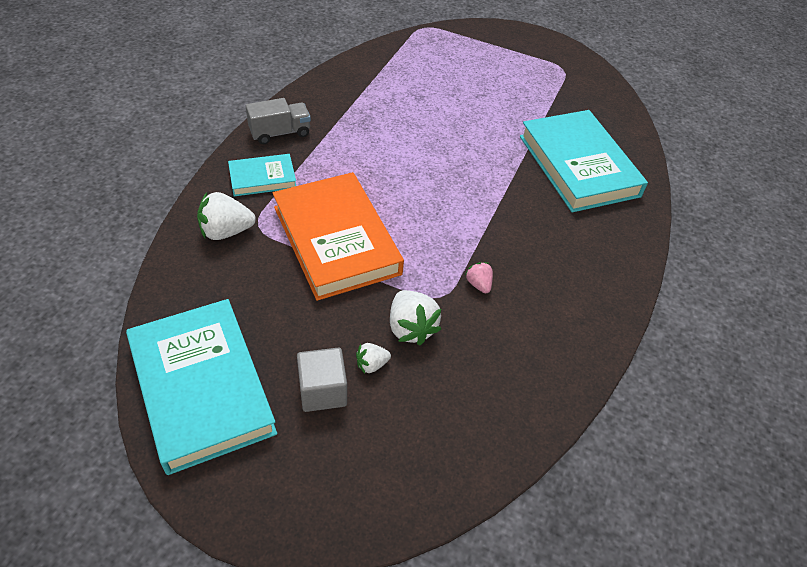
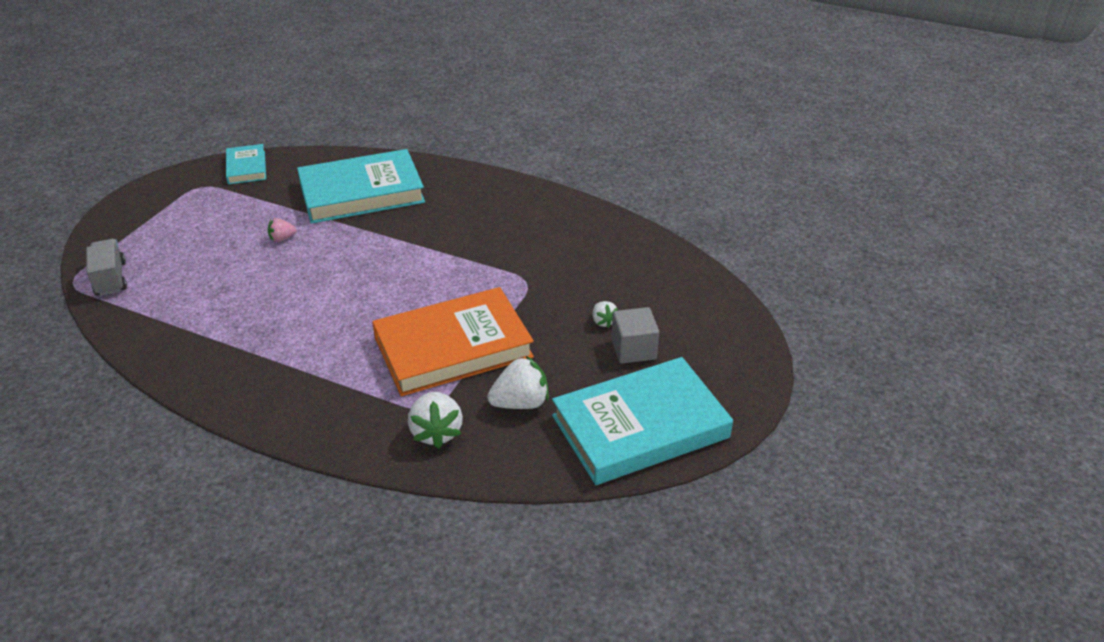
camera: 85 degrees left, 10 degrees down
turquoise book [228,154,296,196] -> turquoise book moved to [226,144,266,184]
grey truck [246,98,311,144] -> grey truck moved to [86,239,127,296]
white strawberry [390,290,441,345] -> white strawberry moved to [487,356,549,409]
pink strawberry [465,262,493,294] -> pink strawberry moved to [268,218,297,242]

